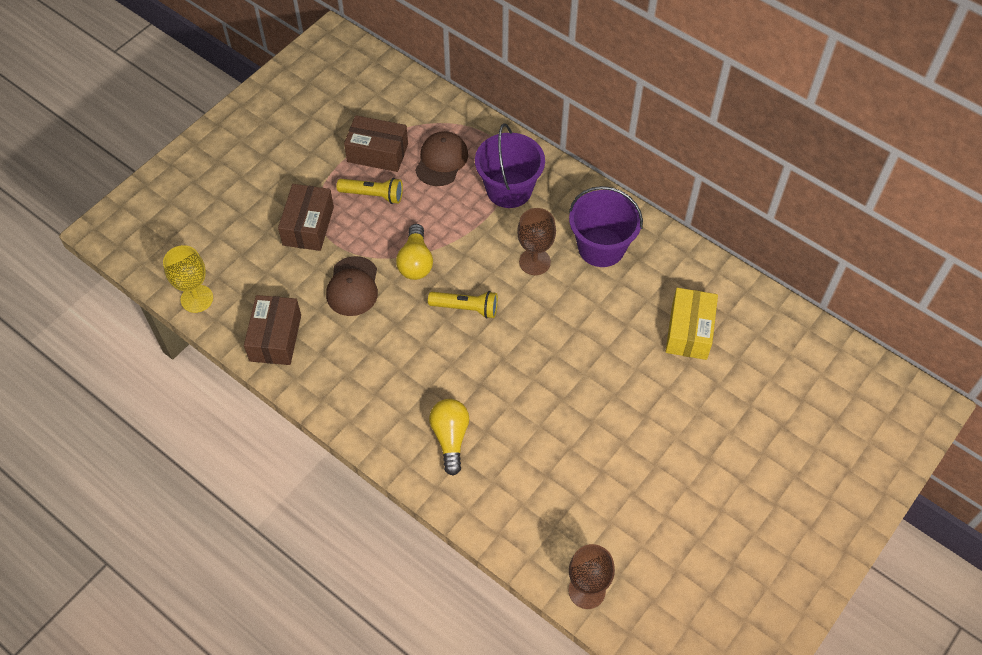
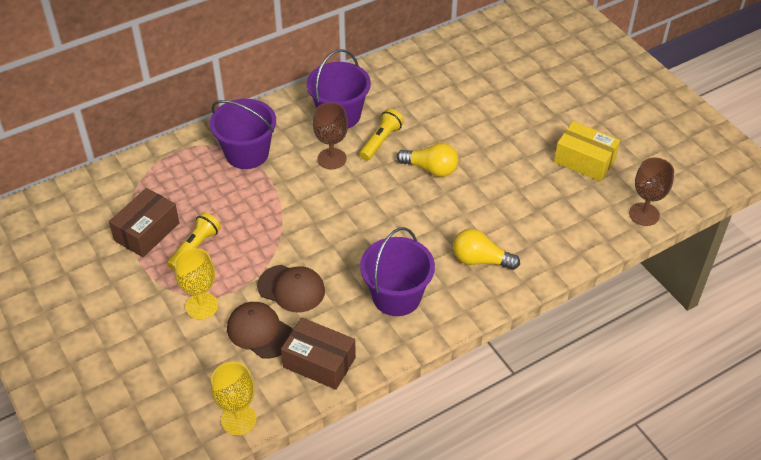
camera: 70 degrees left, 10 degrees down
brown box [278,184,334,251] -> yellow goblet [175,248,218,319]
yellow light bulb [396,224,433,280] -> yellow light bulb moved to [397,143,459,177]
brown cap [415,131,468,186] -> brown cap moved to [227,302,293,359]
yellow flashlight [428,291,498,319] -> yellow flashlight moved to [359,109,404,161]
yellow box [666,288,718,360] -> yellow box moved to [554,121,620,182]
none -> purple bucket [360,227,435,316]

